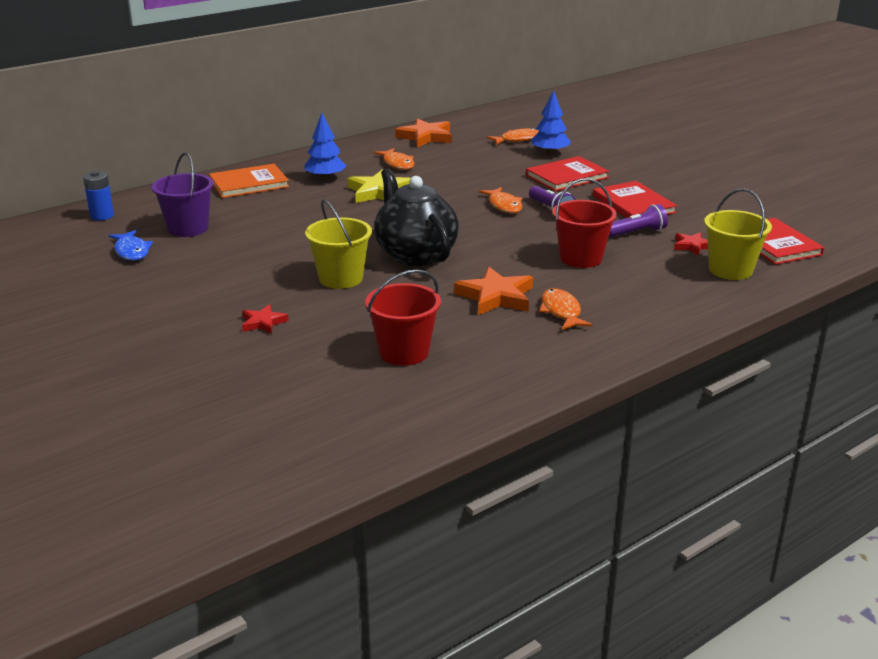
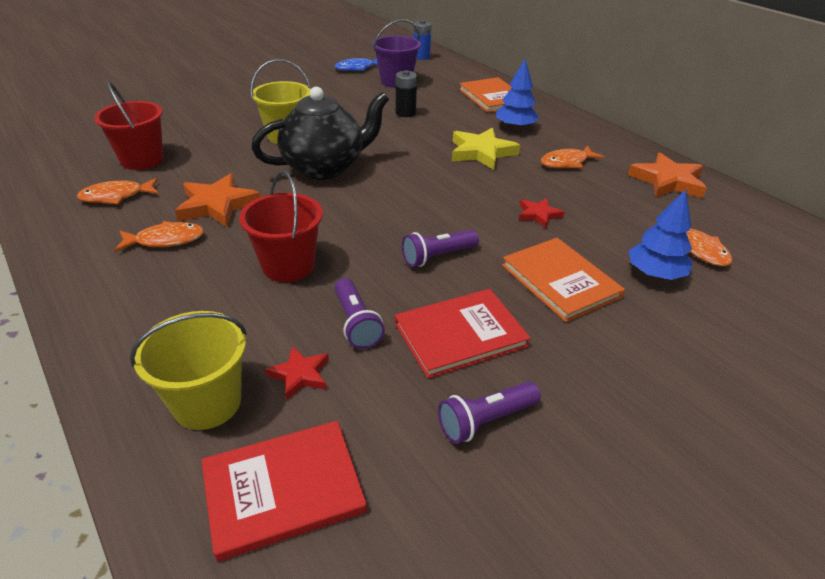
camera: 90 degrees right, 10 degrees up
red star [242,304,289,334] -> red star moved to [519,198,564,228]
orange fish [479,187,523,213] -> orange fish moved to [77,178,158,204]
red book [526,156,610,191] -> orange book [502,238,625,322]
none -> black battery [395,70,417,117]
none -> purple flashlight [438,381,541,444]

